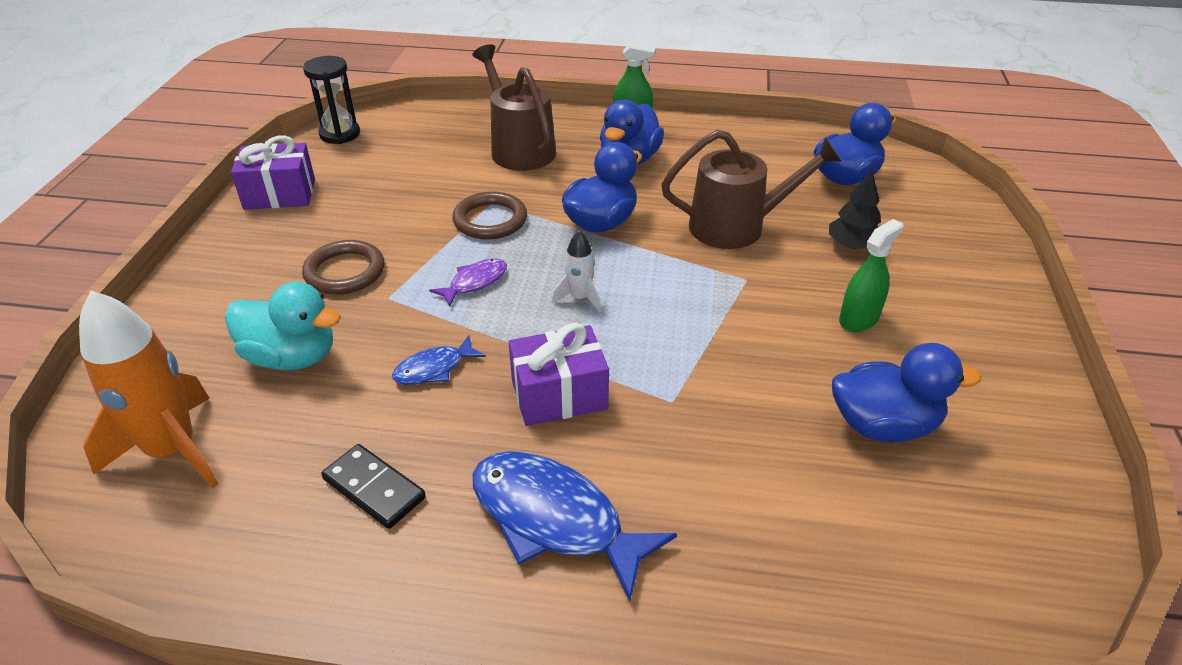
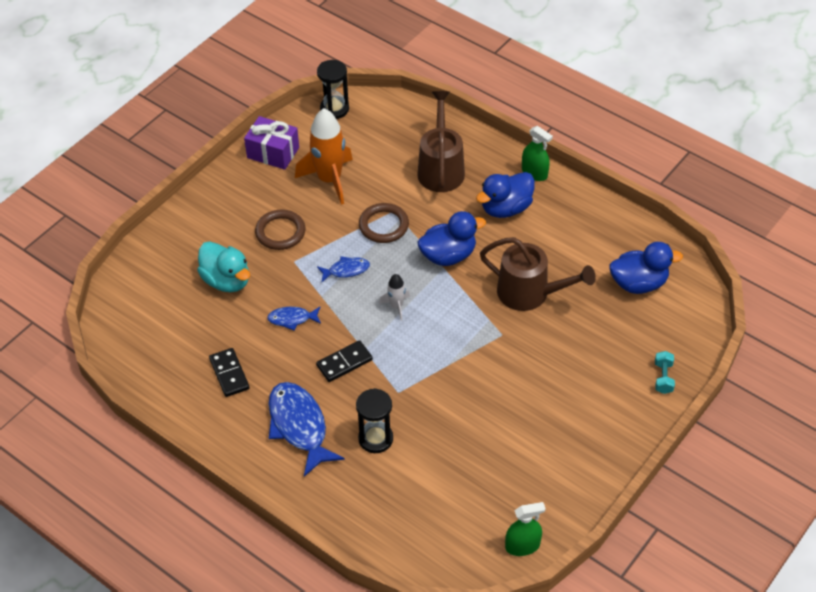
camera: 30 degrees right, 10 degrees up
orange rocket [79,291,218,488] -> orange rocket moved to [295,108,353,205]
purple fish [429,258,507,307] -> blue fish [317,256,370,282]
purple gift [509,323,609,426] -> black domino [316,340,373,382]
black tree [829,169,881,249] -> none
blue duck [832,343,981,442] -> none
green spray bottle [839,219,903,332] -> green spray bottle moved to [505,502,546,556]
none -> black hourglass [356,388,393,453]
none -> turquoise dumbbell [655,351,675,394]

